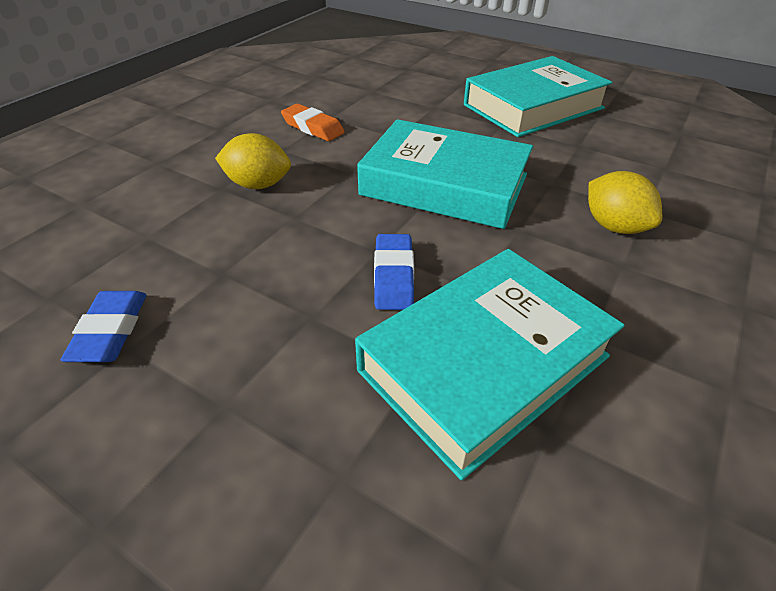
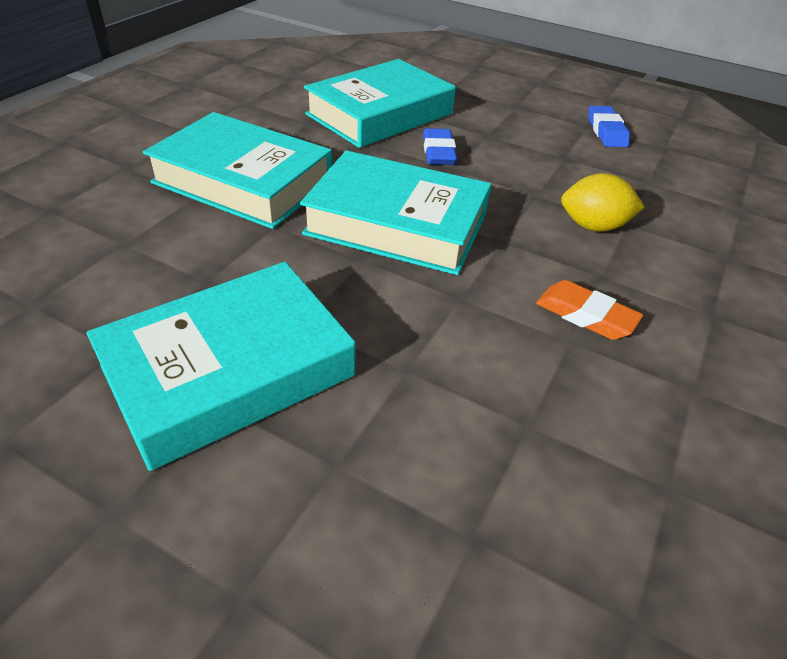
camera: 175 degrees right, 0 degrees up
yellow lemon [588,171,662,234] -> turquoise book [143,112,332,229]

